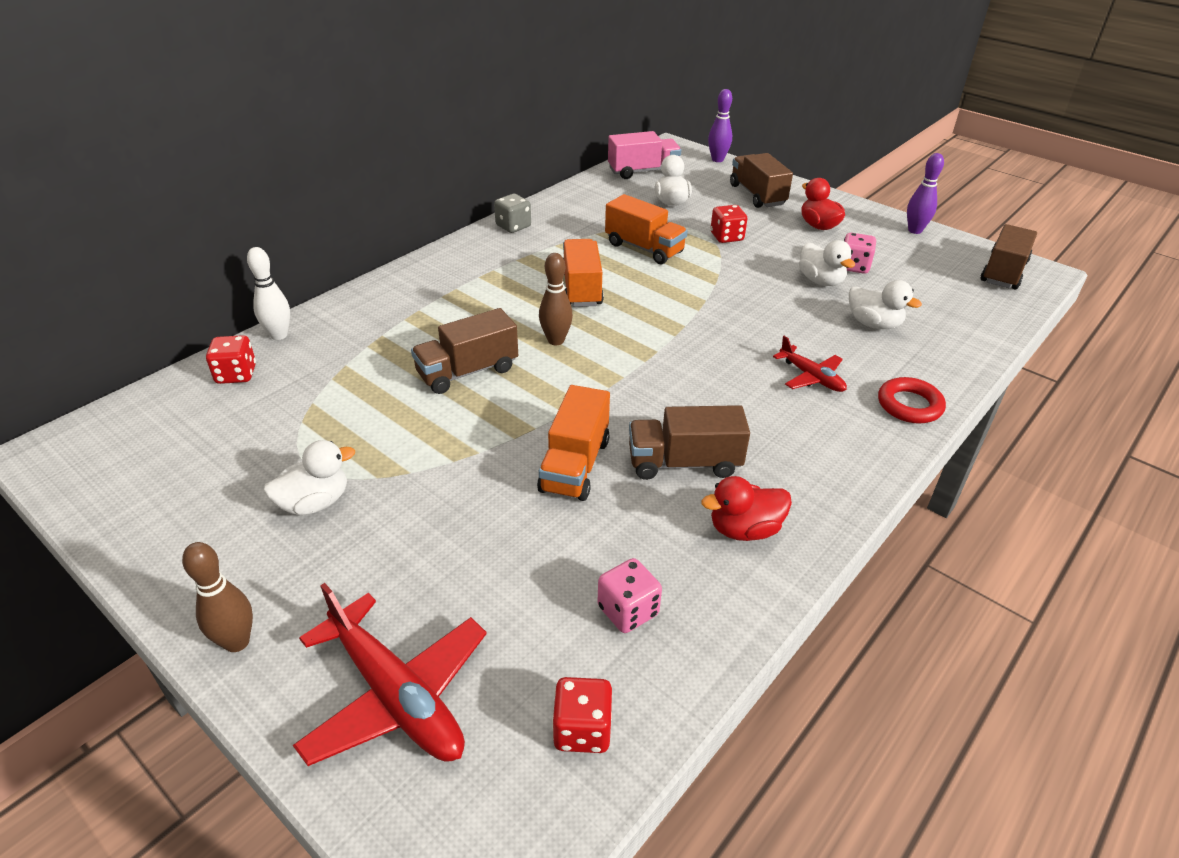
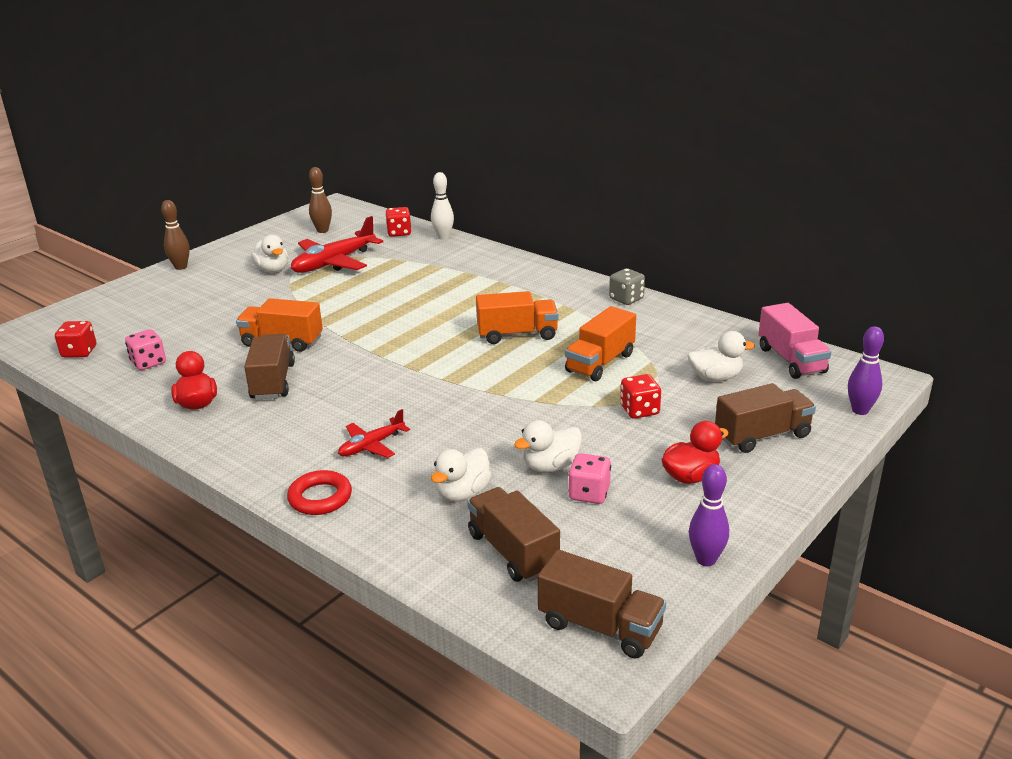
camera: 90 degrees right, 10 degrees down
red plane [293,583,487,766] -> red plane moved to [291,216,383,273]
brown truck [411,308,518,394] -> brown truck moved to [467,487,560,582]
brown bowling pin [539,253,573,345] -> brown bowling pin moved to [309,167,332,233]

